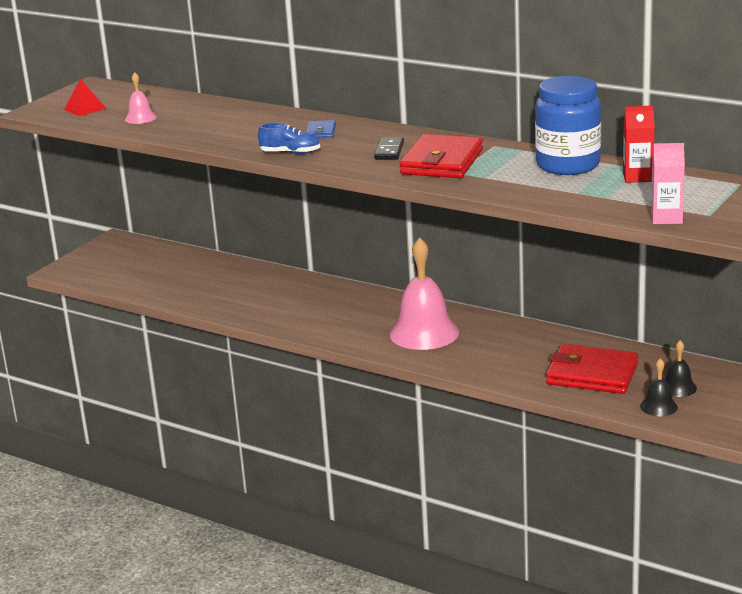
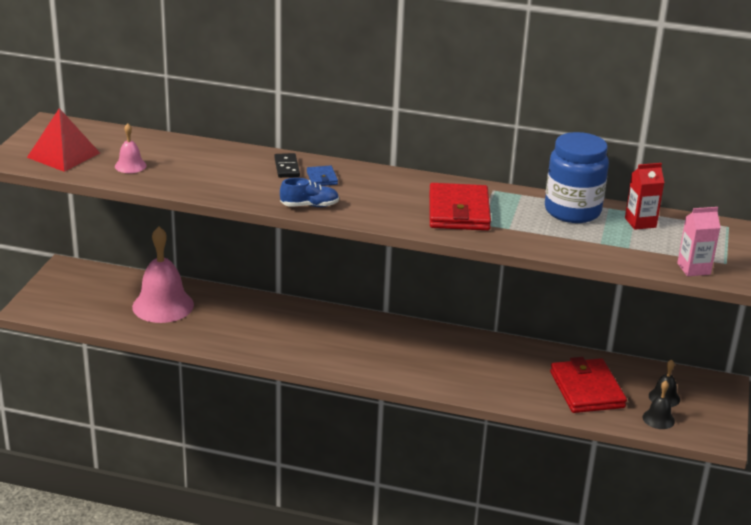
camera: 20 degrees left, 5 degrees up
red pyramid [64,79,106,116] -> red pyramid [27,108,100,172], size x1.65
black domino [374,137,404,160] -> black domino moved to [274,153,300,178]
pink bell [390,237,459,350] -> pink bell moved to [132,226,194,323]
red wallet [546,344,638,394] -> red wallet turned 75 degrees clockwise [550,357,627,413]

